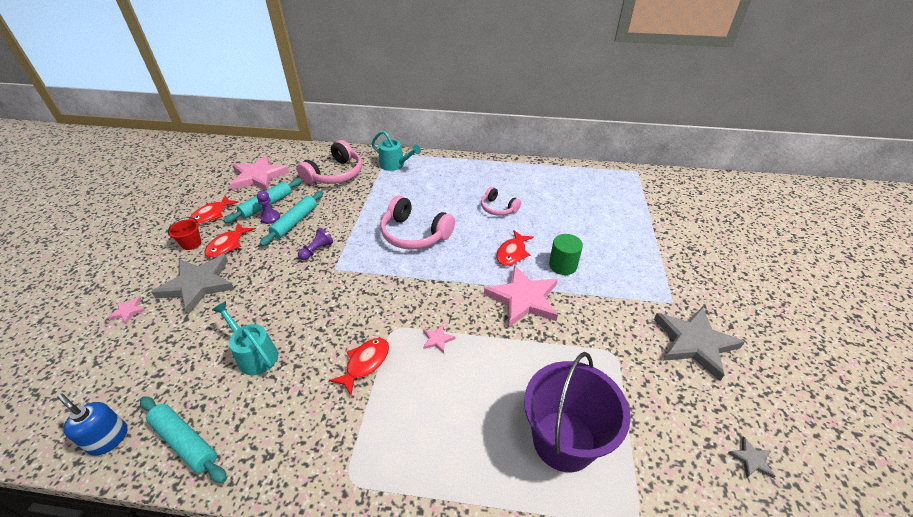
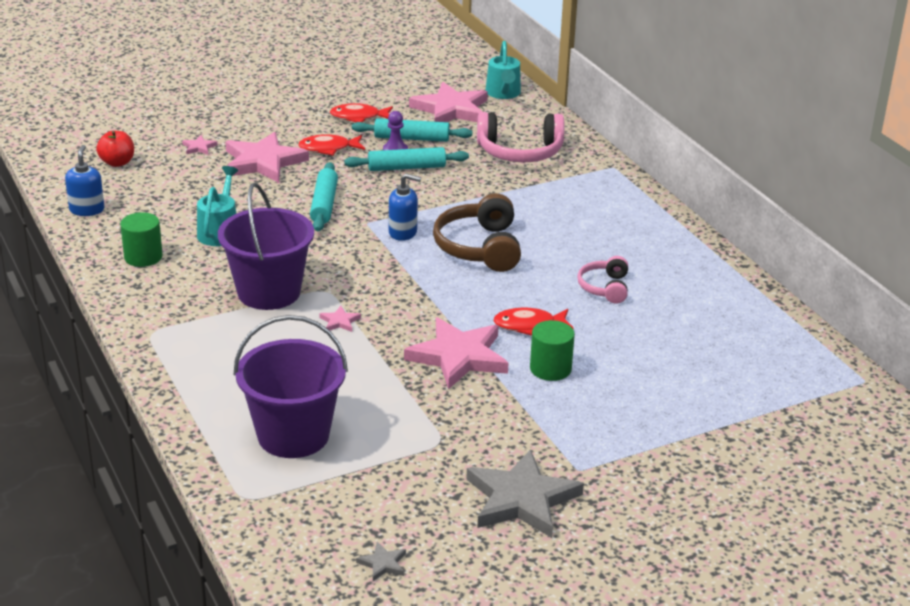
camera: 55 degrees right, 10 degrees down
turquoise rolling pin [140,396,227,483] -> turquoise rolling pin moved to [310,162,338,231]
grey star [151,255,235,315] -> pink star [226,132,309,183]
red bucket [168,217,201,250] -> none
purple pawn [298,228,333,260] -> none
red fish [329,338,389,395] -> purple bucket [218,183,314,310]
turquoise watering can [372,131,421,171] -> turquoise watering can moved to [485,41,521,99]
pink headphones [381,196,455,250] -> brown headphones [433,193,521,272]
none -> red apple [96,131,134,167]
none -> green cylinder [120,212,163,267]
none -> blue soap dispenser [389,174,421,241]

